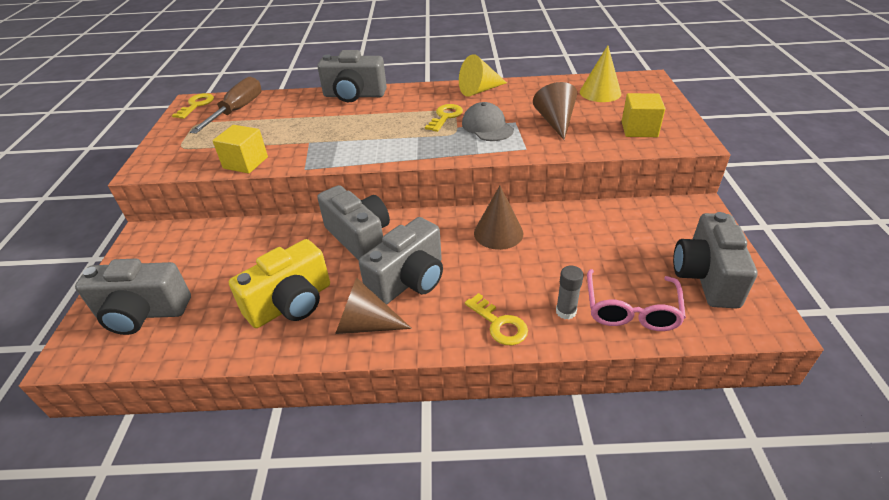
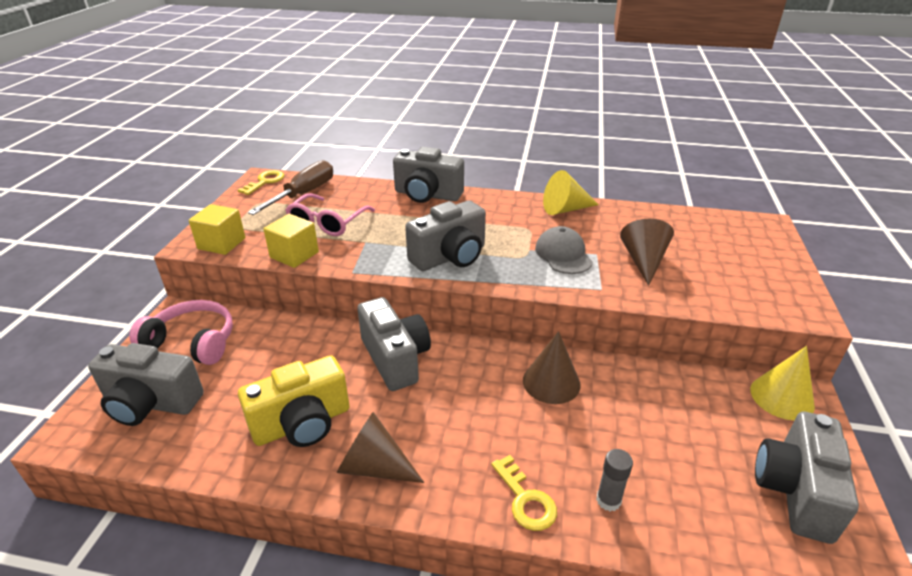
camera: 10 degrees right, 5 degrees down
grey camera [359,217,443,305] -> grey camera moved to [405,200,486,271]
yellow key [425,104,463,132] -> none
yellow cone [580,45,622,102] -> yellow cone moved to [750,346,815,421]
pink glasses [587,269,686,331] -> pink glasses moved to [286,193,375,236]
yellow cube [622,93,665,137] -> yellow cube moved to [189,204,245,255]
none -> pink headphones [129,300,233,365]

